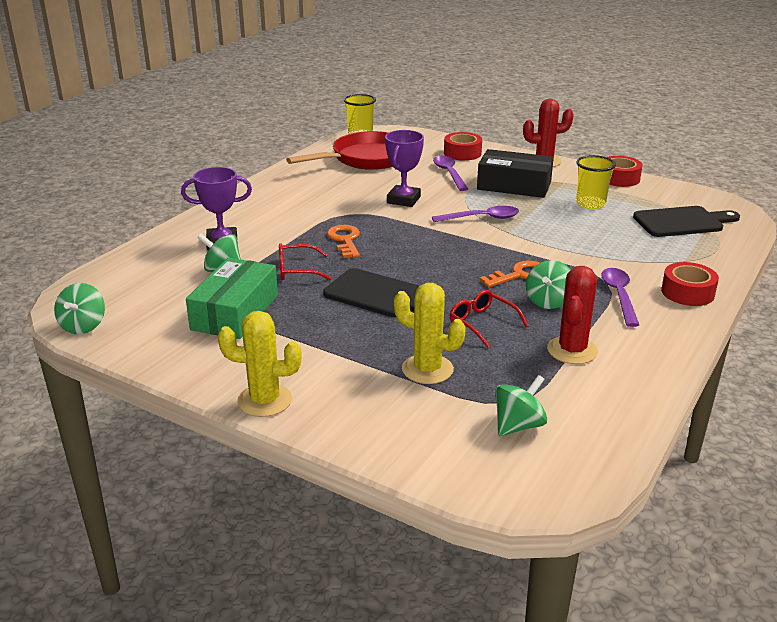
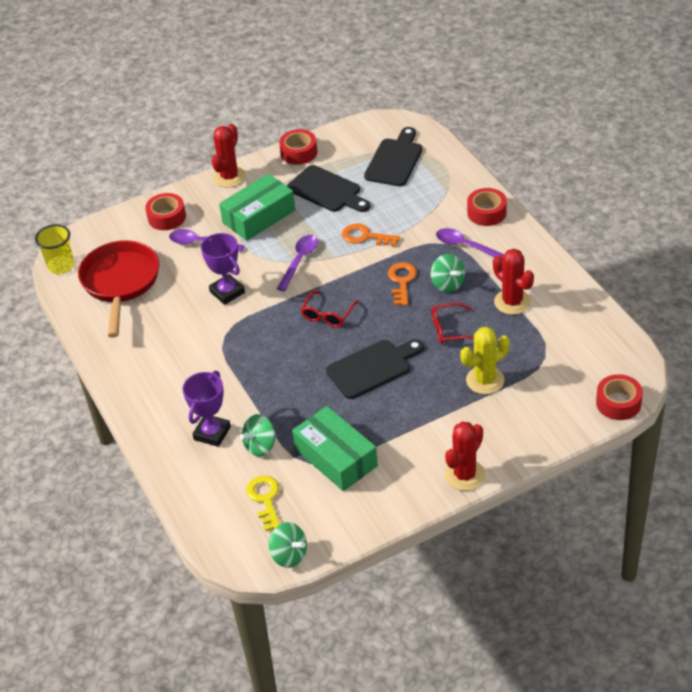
camera: 55 degrees left, 15 degrees up
yellow cactus [218,311,302,417] -> red cactus [445,421,485,491]
red glasses [279,243,332,280] -> red glasses moved to [301,291,359,327]
orange key [327,225,360,258] -> orange key moved to [342,224,400,247]
black box [477,149,554,198] -> green box [219,174,295,241]
green spinning top [495,375,547,436] -> none
yellow cup [576,155,616,209] -> black cutting board [287,165,370,212]
none -> yellow key [246,475,280,531]
none -> red tape [596,374,643,420]

